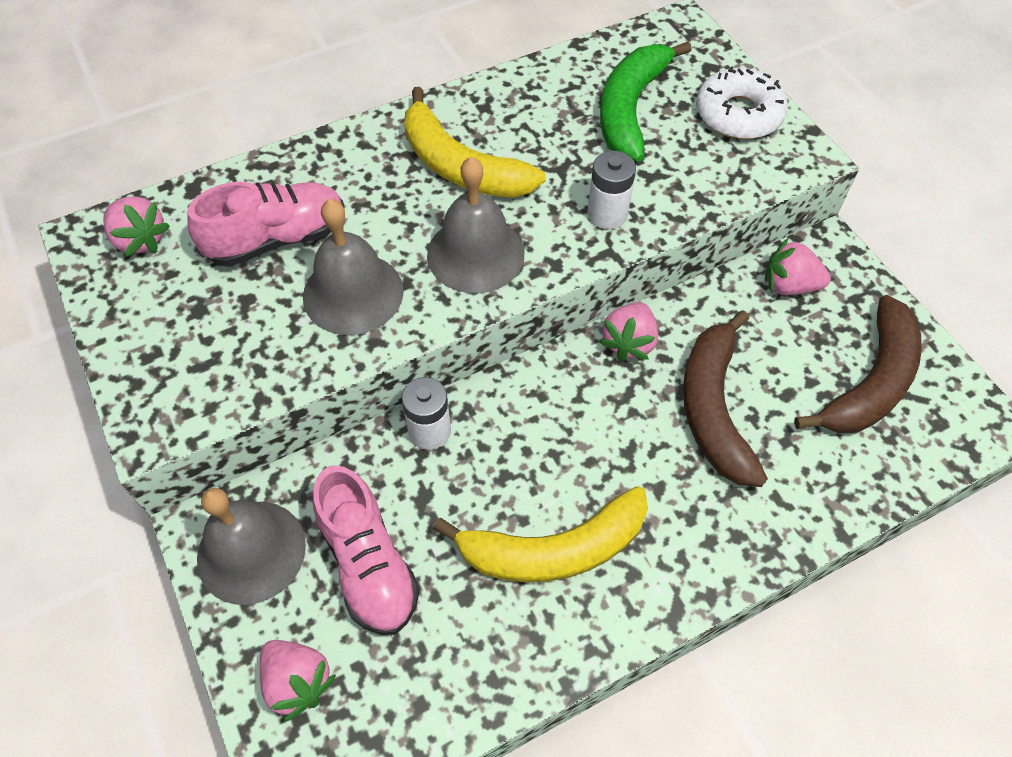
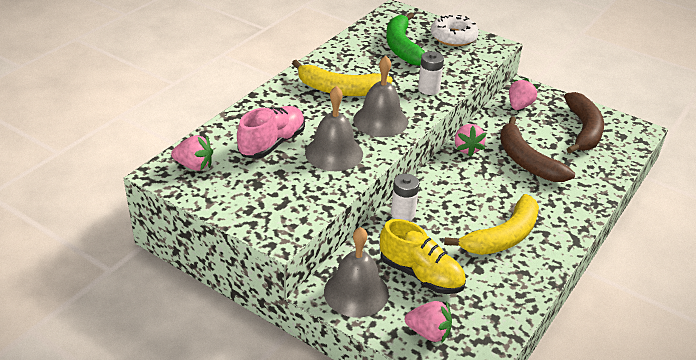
camera: 30 degrees left, 20 degrees down
pink shoe [313,465,420,635] -> yellow shoe [380,219,466,294]
pink strawberry [765,238,831,295] -> pink strawberry turned 135 degrees clockwise [509,78,539,110]

